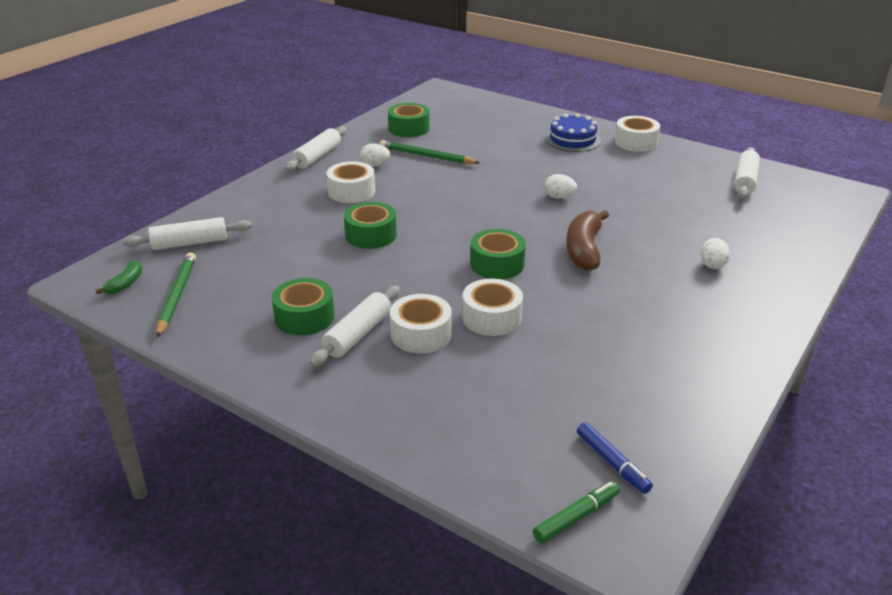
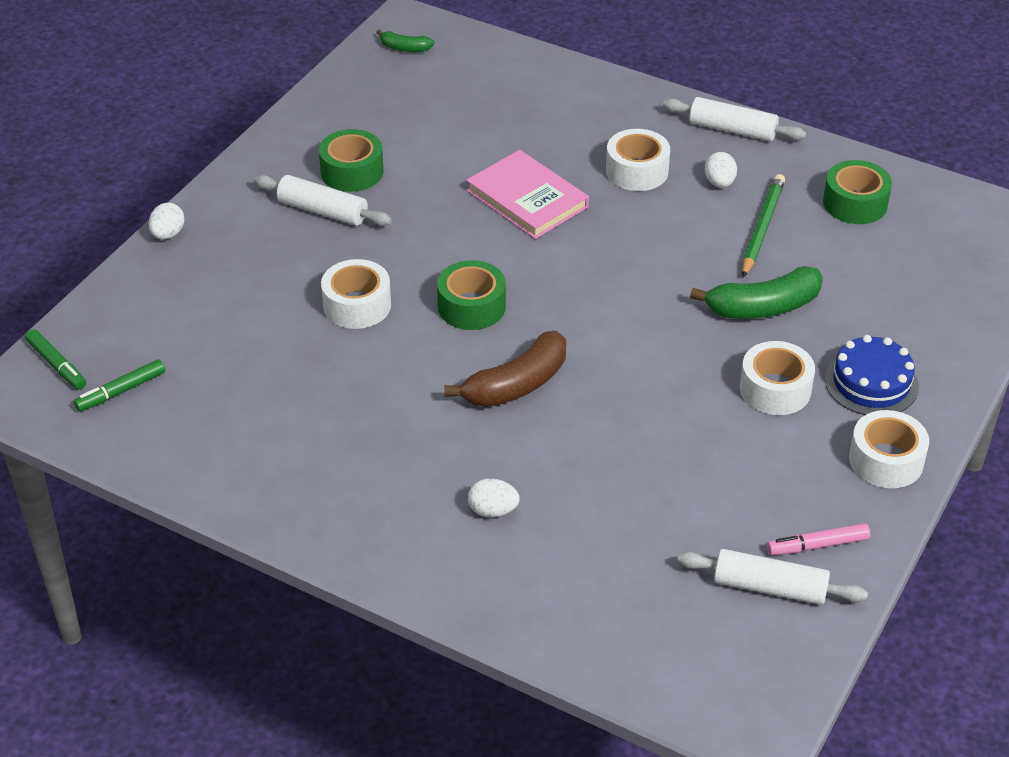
camera: 85 degrees right, 10 degrees up
white rolling pin [122,217,252,250] -> none
green pencil [156,252,196,338] -> none
green tape [344,202,397,249] -> pink book [466,150,589,239]
white tape [390,294,452,353] -> white tape moved to [740,341,815,415]
white egg [544,174,577,199] -> white egg moved to [149,203,185,239]
brown banana [566,210,609,271] -> brown banana turned 135 degrees clockwise [444,331,566,407]
blue marker [577,422,653,494] -> green marker [74,359,165,412]
none -> green banana [690,266,823,319]
none -> pink marker [767,523,870,555]

